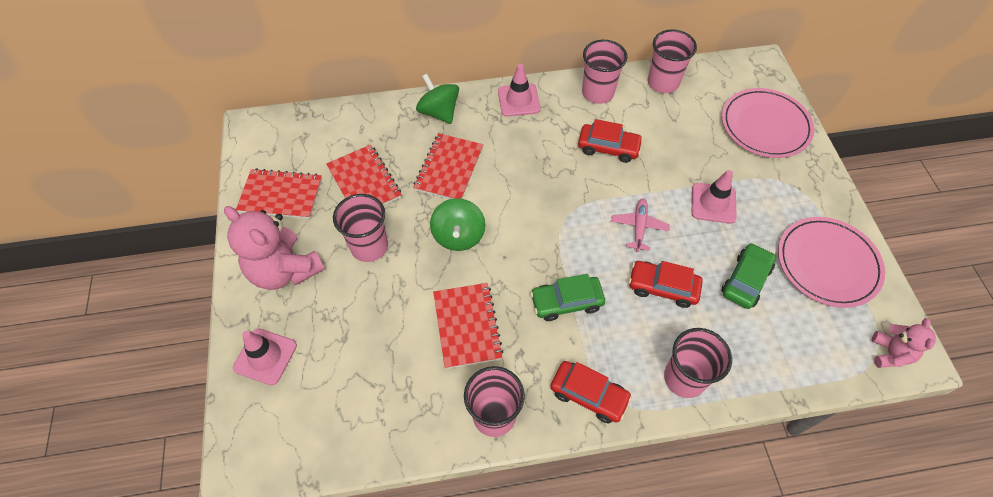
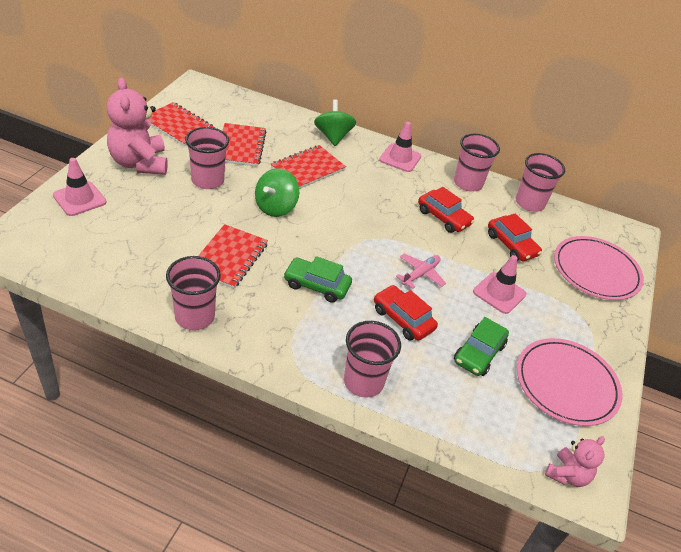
camera: 25 degrees right, 15 degrees down
red car [550,361,632,423] -> red car moved to [488,213,542,261]
green car [721,243,776,309] -> green car turned 150 degrees clockwise [454,317,509,376]

